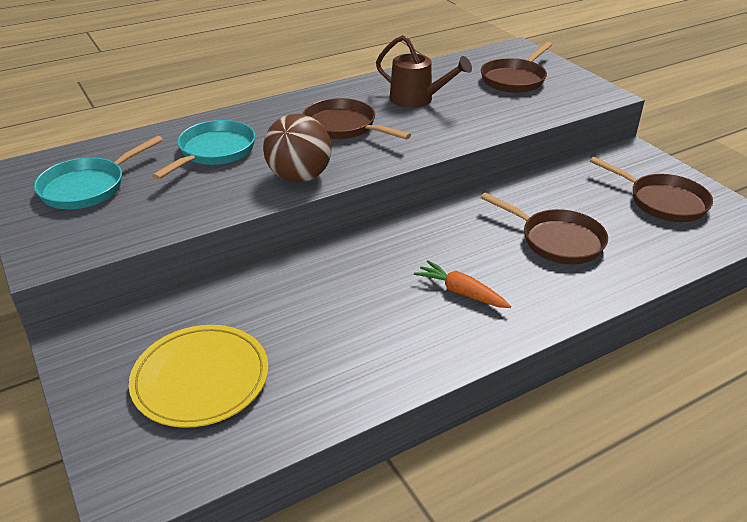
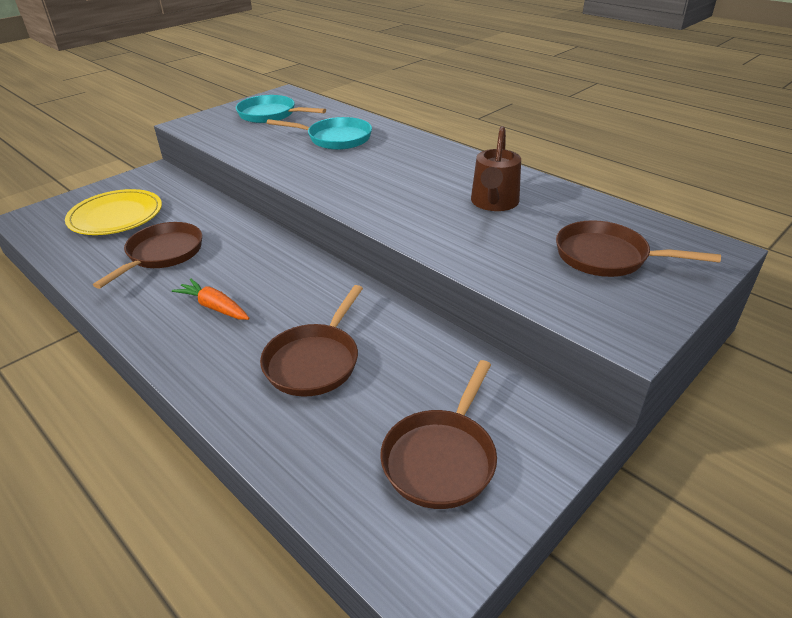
camera: 75 degrees right, 0 degrees up
brown ball [263,114,332,183] -> none
brown pan [303,98,411,140] -> brown pan moved to [93,222,202,289]
orange carrot [414,260,511,308] -> orange carrot turned 75 degrees counterclockwise [172,279,249,320]

